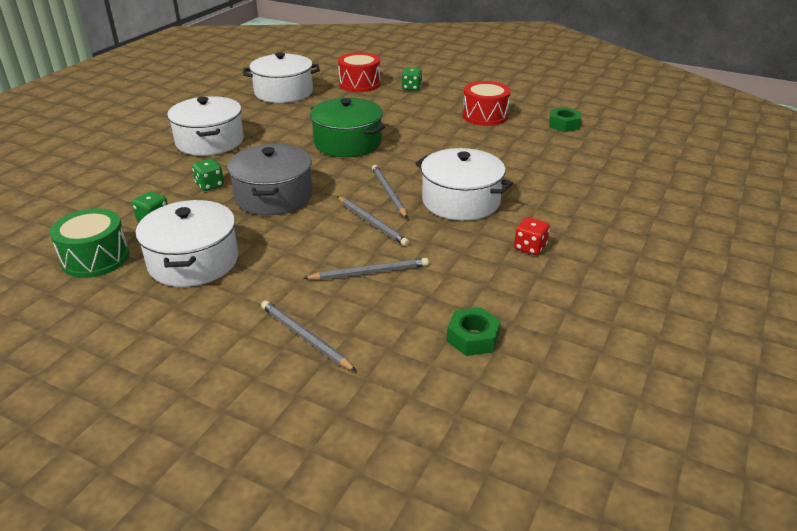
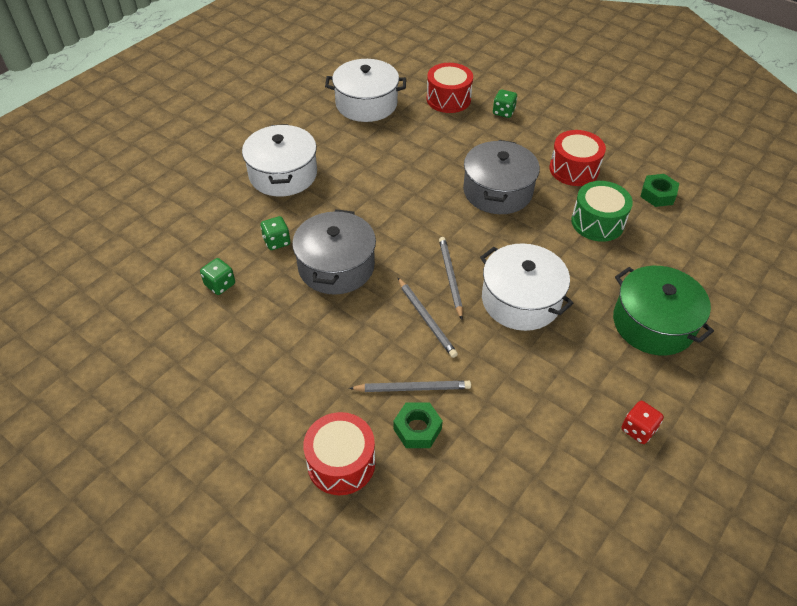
camera: 10 degrees right, 15 degrees up
green drum [50,208,129,278] -> green drum moved to [571,181,633,242]
white pot [136,200,238,287] -> none
grey pencil [261,300,357,372] -> red drum [303,412,375,495]
green pot [310,98,385,157] -> green pot moved to [613,266,714,356]
green nut [446,307,501,356] -> green nut moved to [393,402,443,448]
red dice [514,217,550,255] -> red dice moved to [621,401,664,444]
none -> grey pot [463,140,540,214]

